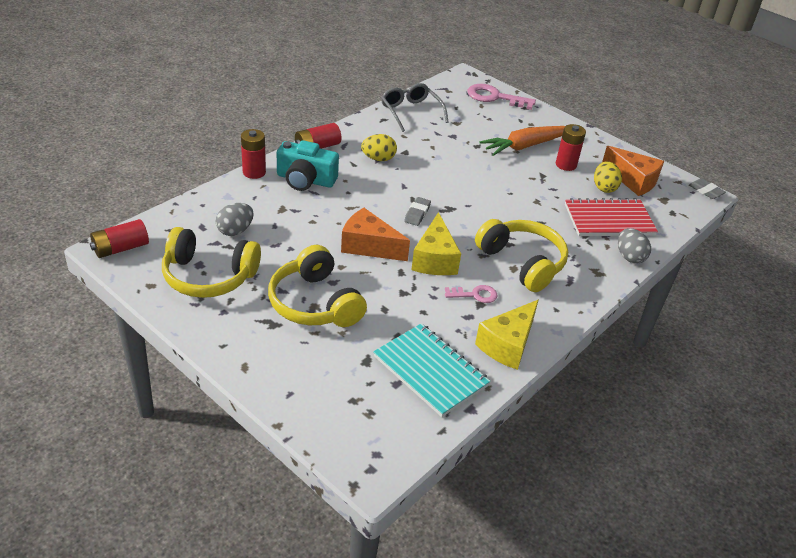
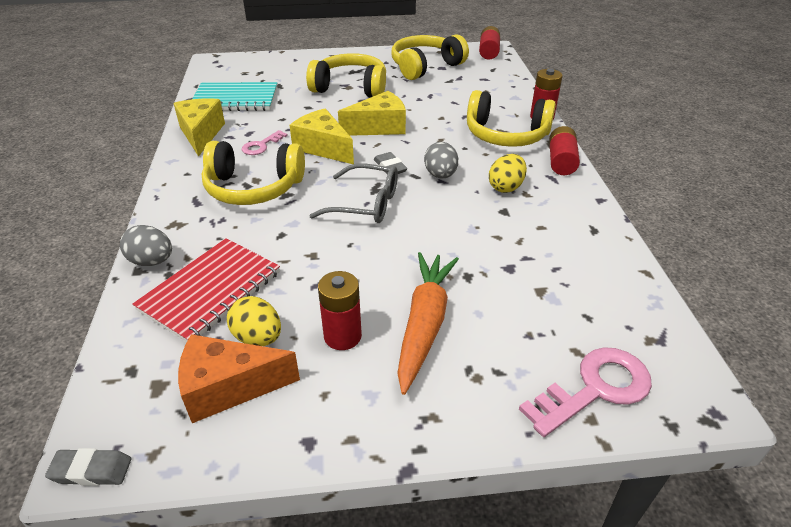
camera: 135 degrees right, 0 degrees up
grey egg [216,203,254,236] -> grey egg moved to [424,142,458,179]
turquoise camera [277,140,339,191] -> yellow headphones [467,90,556,147]
orange cheese [341,208,410,261] -> yellow cheese [338,91,406,136]
grey glasses [381,83,449,132] -> grey glasses moved to [309,163,398,223]

